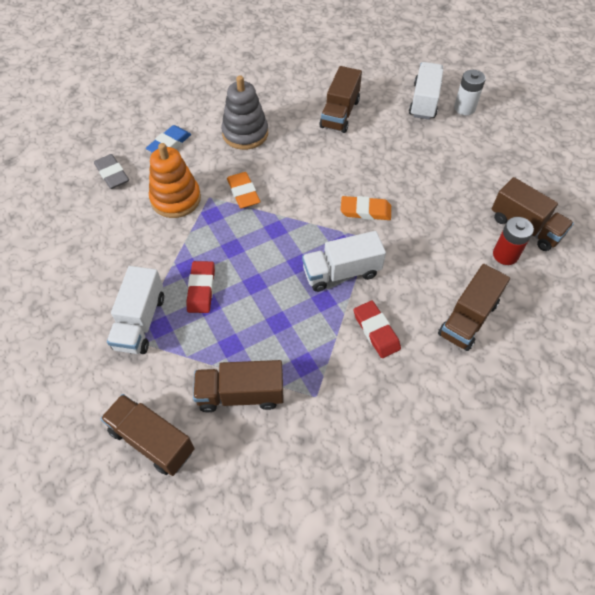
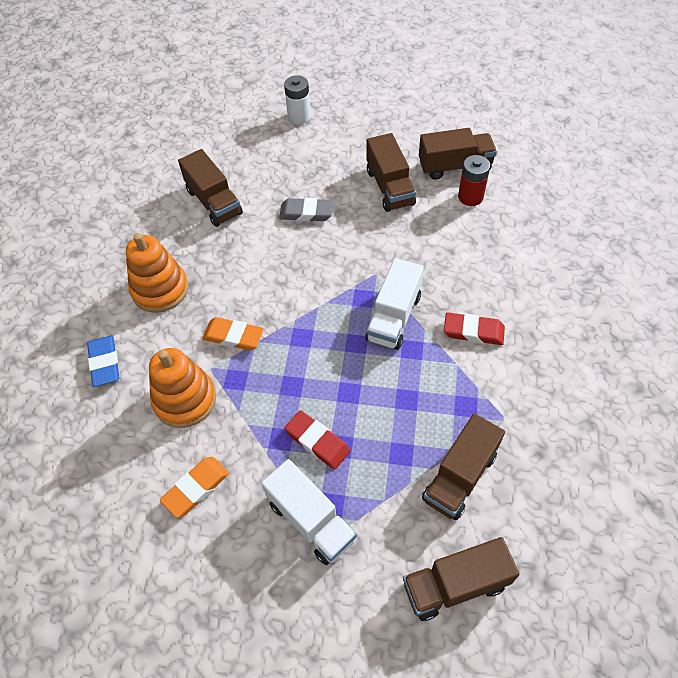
camera: 50 degrees left, 0 degrees up
grey eraser [94,154,129,189] -> grey eraser moved to [279,198,334,221]
grey stacking toy [221,75,268,150] -> orange stacking toy [126,233,188,313]
orange eraser [341,196,391,220] -> orange eraser moved to [160,457,229,518]
white truck [409,62,443,120] -> none
brown truck [438,264,510,351] -> brown truck moved to [366,133,416,212]

